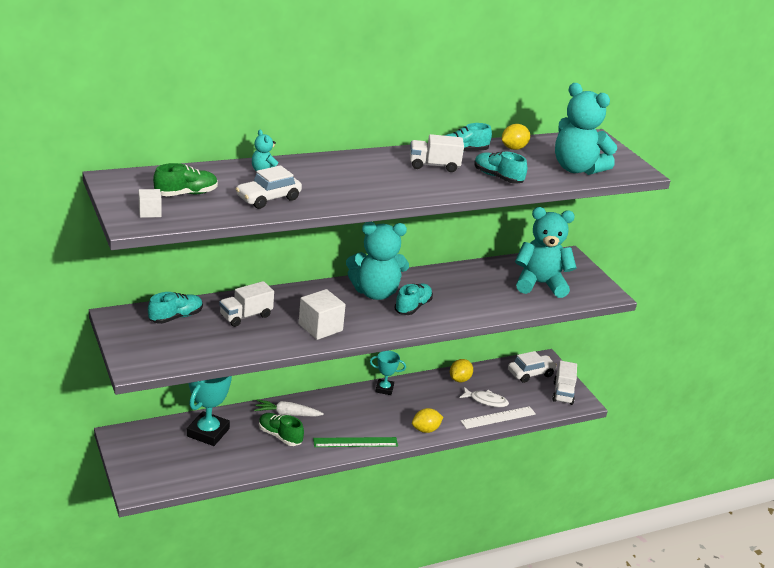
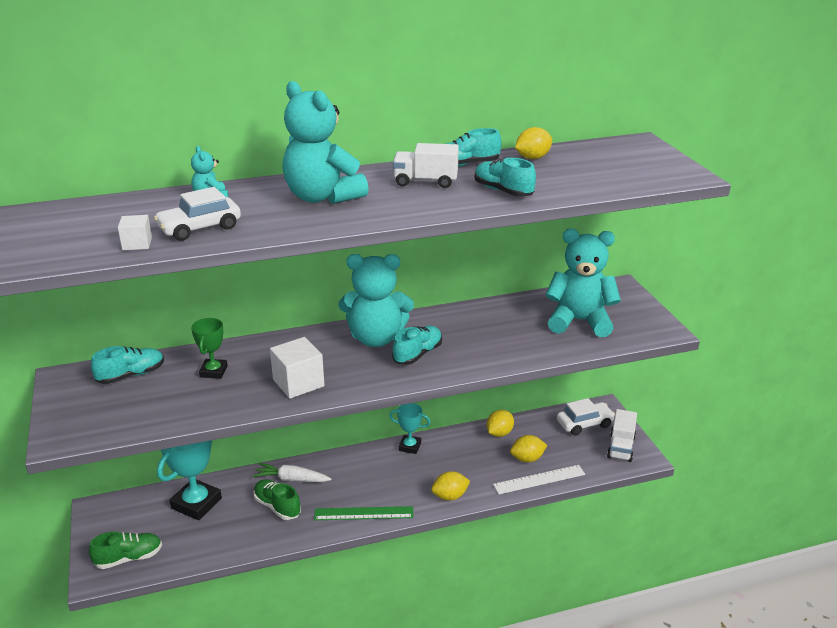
camera: 10 degrees right, 0 degrees up
white cube [139,189,162,218] -> white cube moved to [118,215,152,250]
green shoe [153,163,218,196] -> green shoe moved to [89,531,162,569]
white truck [219,281,274,327] -> green trophy [191,318,228,379]
white fish [459,387,509,407] -> yellow lemon [510,435,547,462]
turquoise teddy bear [555,83,617,175] -> turquoise teddy bear moved to [282,81,369,204]

